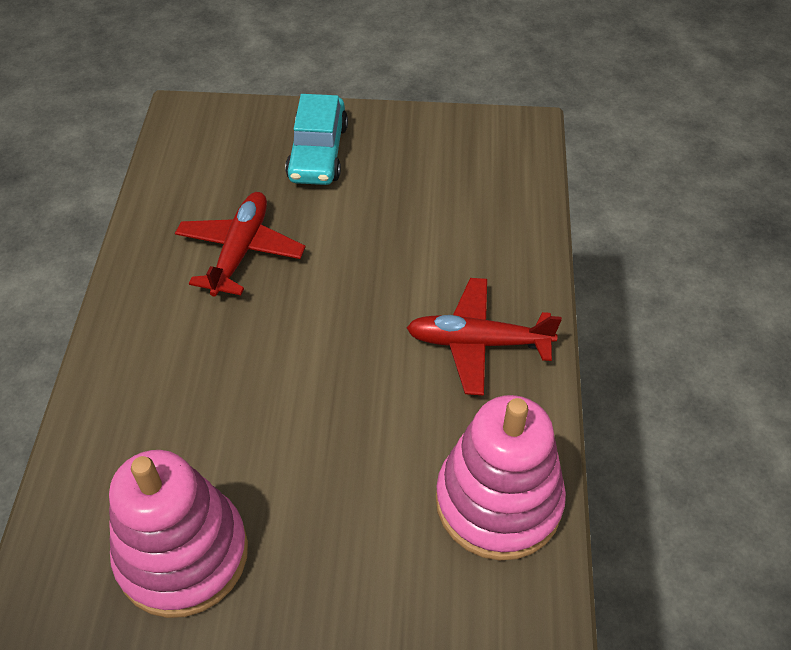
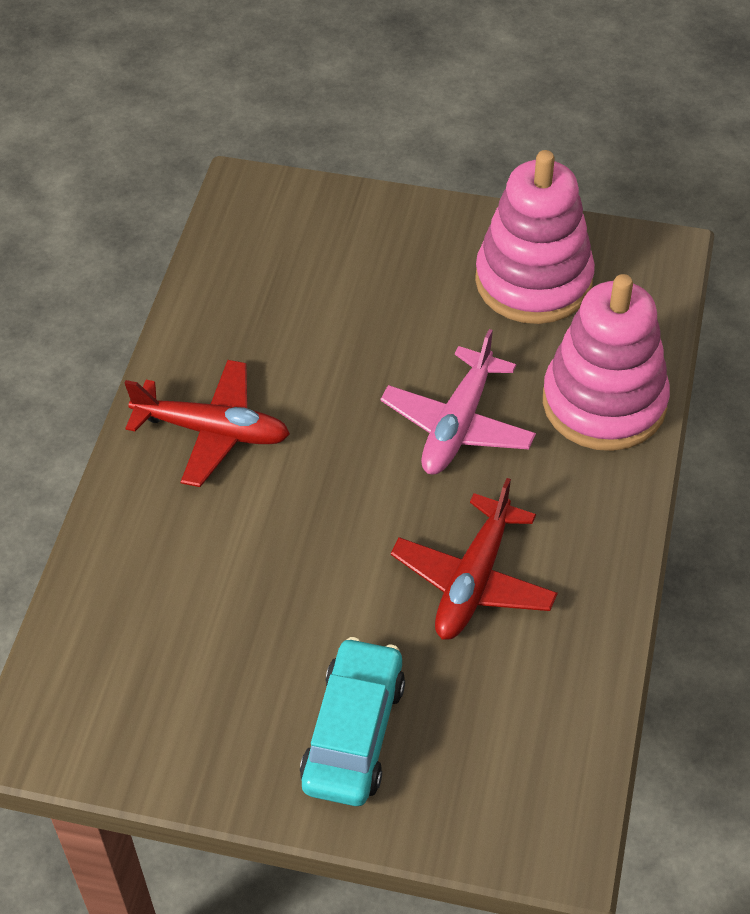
camera: 170 degrees left, 0 degrees up
pink stacking toy [436,395,566,561] -> pink stacking toy moved to [543,274,670,451]
none -> pink plane [380,329,536,474]

